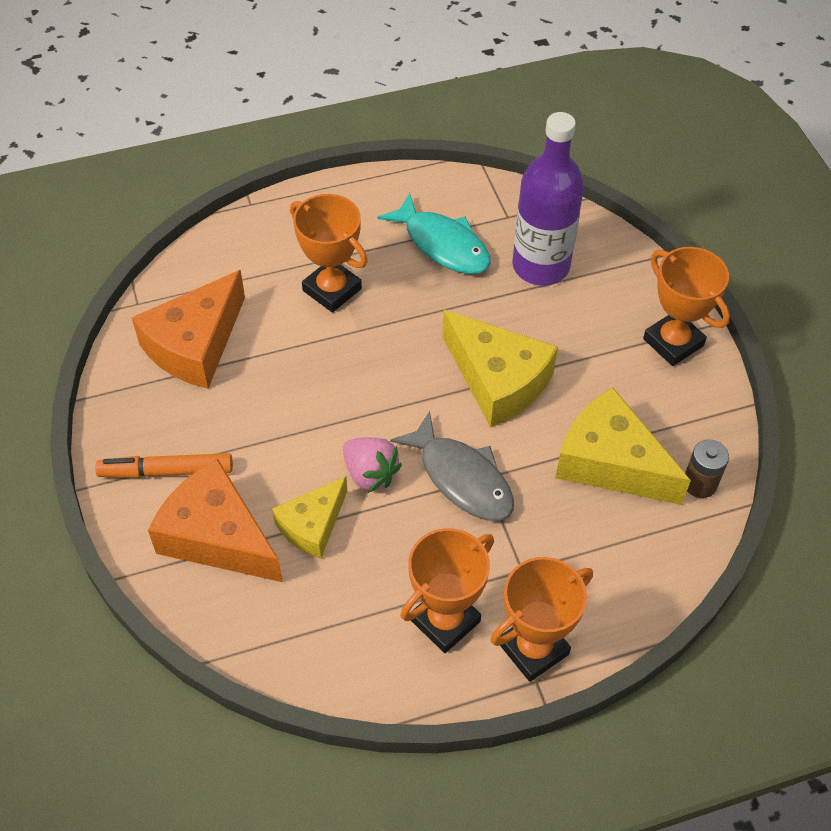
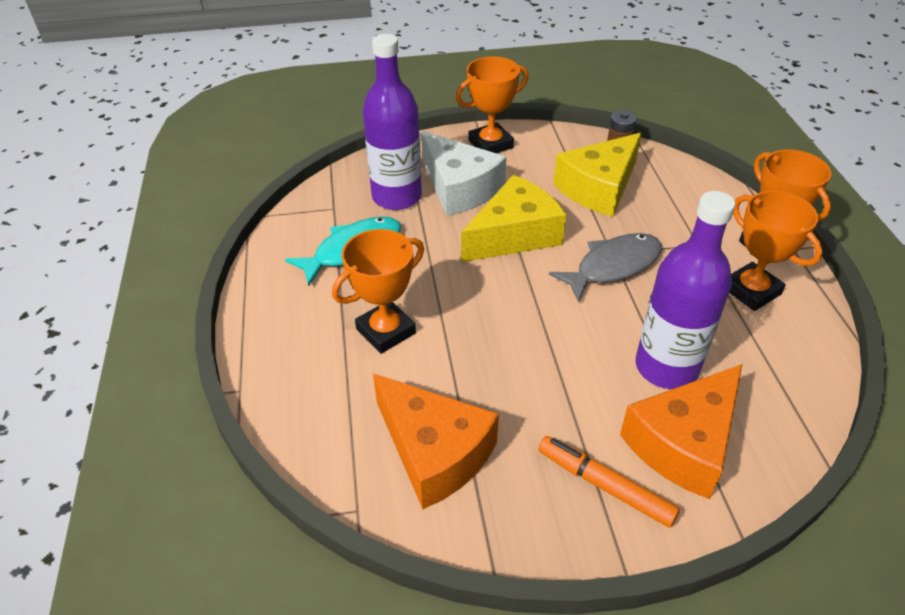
camera: 80 degrees left, 10 degrees down
orange marker [95,453,233,478] -> orange marker turned 120 degrees clockwise [538,436,680,528]
yellow cheese [272,476,347,559] -> purple bottle [635,191,736,389]
pink strawberry [343,437,402,493] -> none
none -> white cheese [421,131,506,216]

